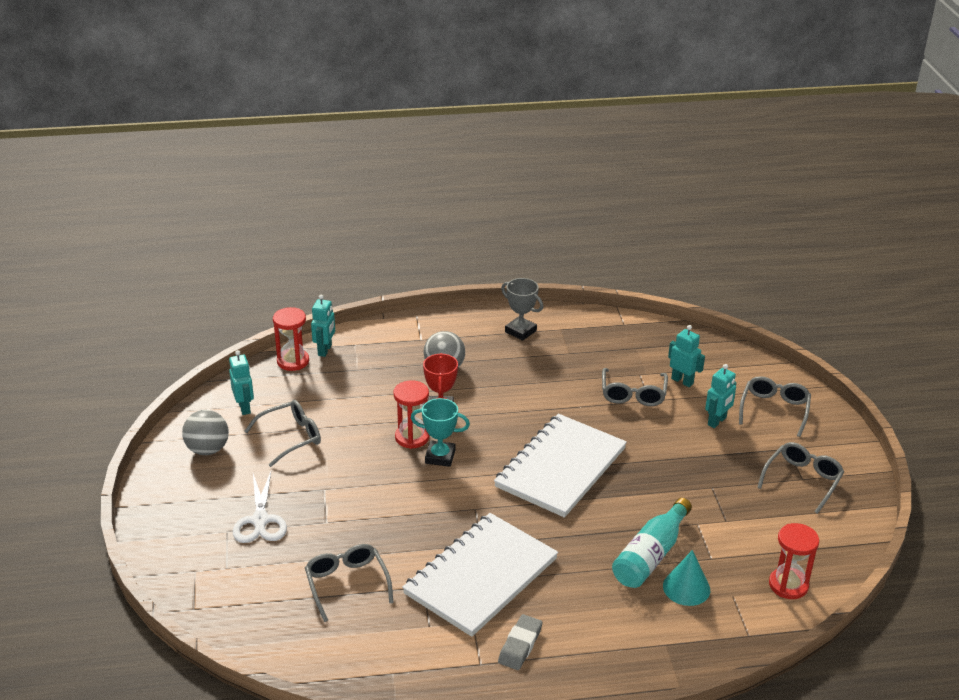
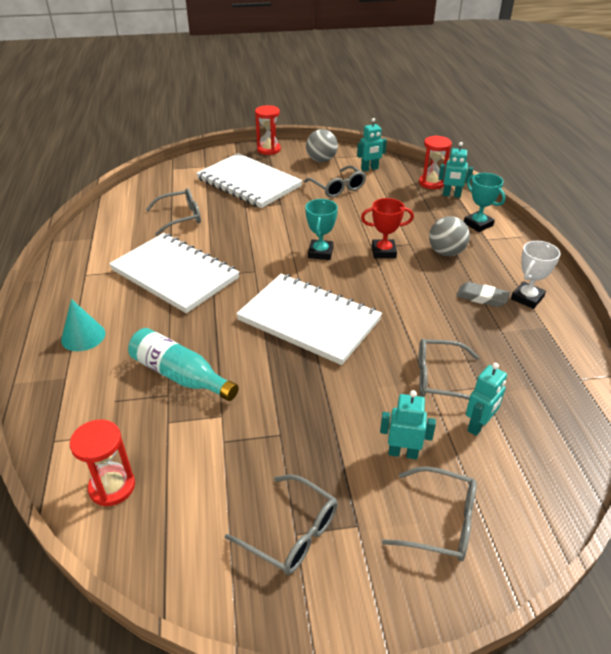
camera: 90 degrees right, 5 degrees up
white scissors [233,472,287,543] -> white notebook [196,153,303,208]
red hourglass [394,380,430,449] -> red hourglass moved to [255,105,281,155]
grey eraser [498,614,542,670] -> grey eraser moved to [456,282,510,307]
grey trophy [501,278,543,341] -> white trophy [511,241,560,309]
turquoise cone [663,550,710,606] -> turquoise cone moved to [61,299,106,351]
turquoise robot [705,364,737,428] -> turquoise robot turned 150 degrees clockwise [380,390,436,459]
none -> turquoise trophy [464,173,506,232]

